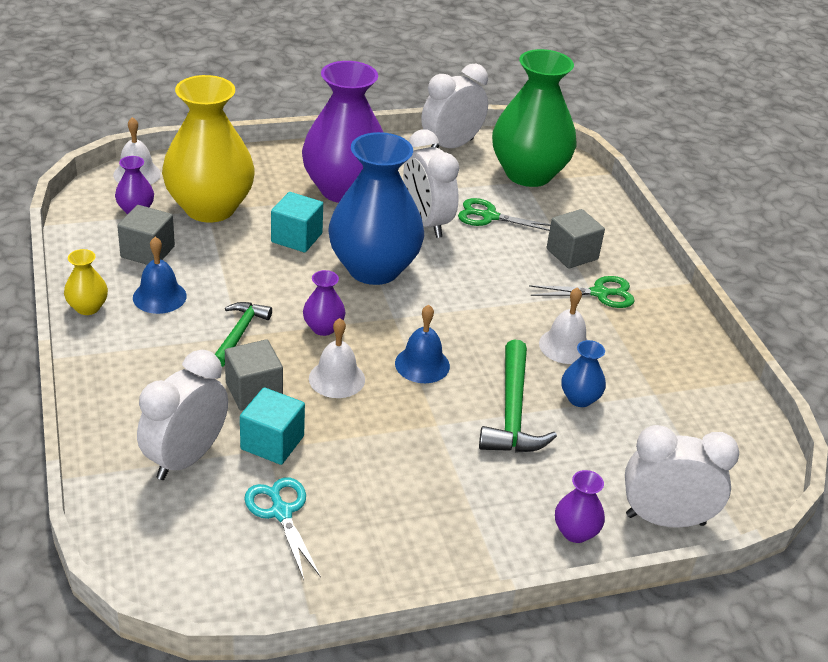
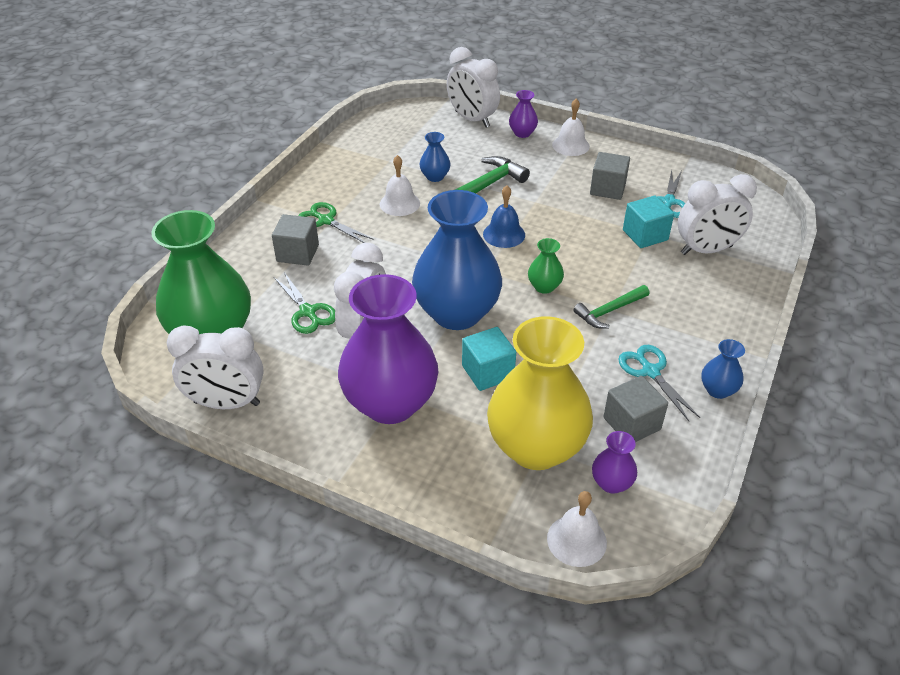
camera: 135 degrees left, 5 degrees up
yellow vase [64,249,108,315] -> blue vase [701,339,745,399]
blue bell [133,237,187,314] -> turquoise scissors [618,345,700,421]
grey cube [225,339,283,411] -> grey cube moved to [590,152,630,200]
purple vase [303,270,345,336] -> green vase [528,238,564,294]
white bell [309,318,365,398] -> white bell moved to [552,98,590,156]

